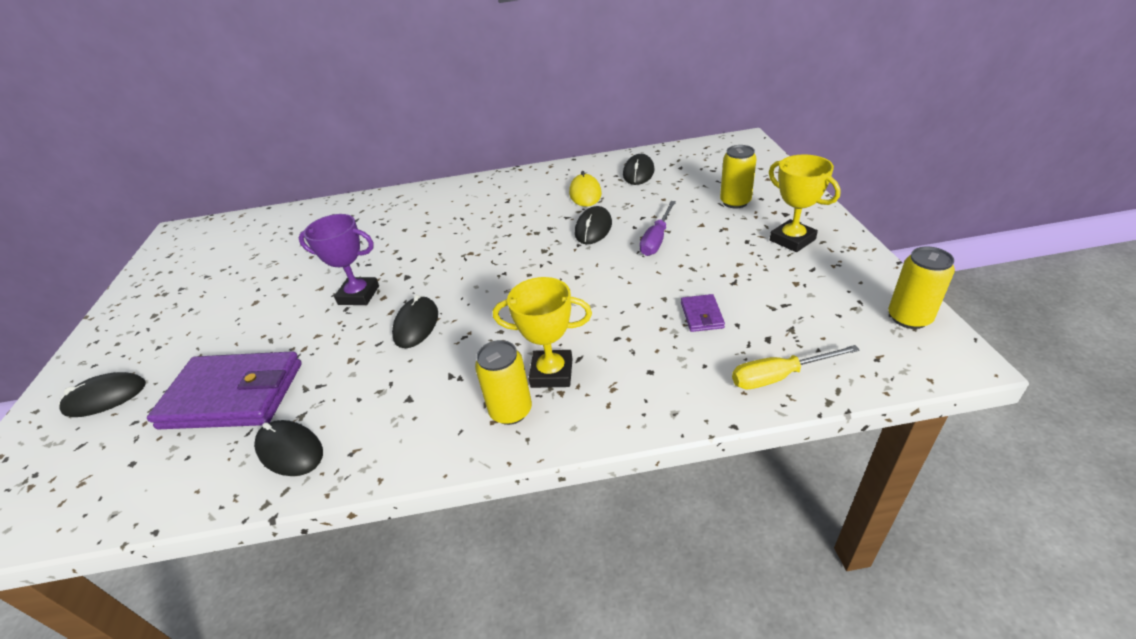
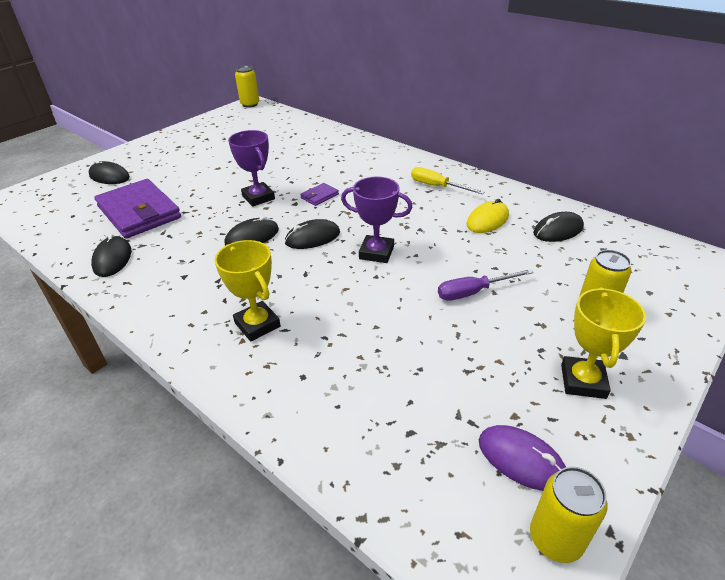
camera: 45 degrees right, 0 degrees up
yellow can [475,340,532,425] -> yellow can moved to [235,66,259,108]
black mouse [575,206,612,244] -> black mouse moved to [285,219,340,249]
purple wallet [681,294,725,332] -> purple wallet moved to [300,183,339,206]
yellow screwdriver [732,345,860,389] -> yellow screwdriver moved to [411,167,485,195]
none -> purple trophy [341,176,413,263]
none -> purple mouse [479,425,566,491]

